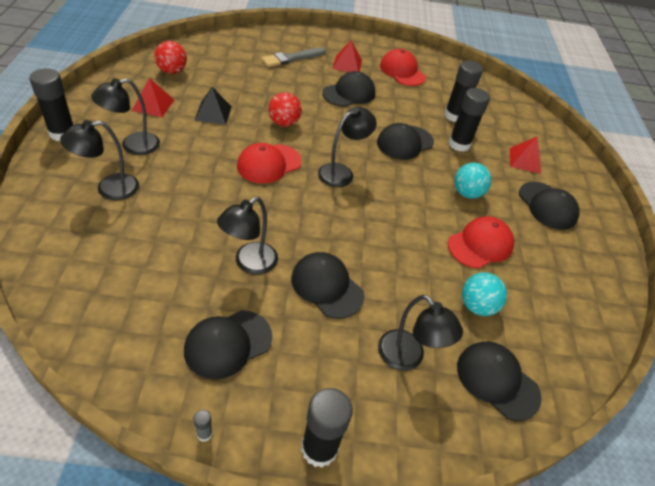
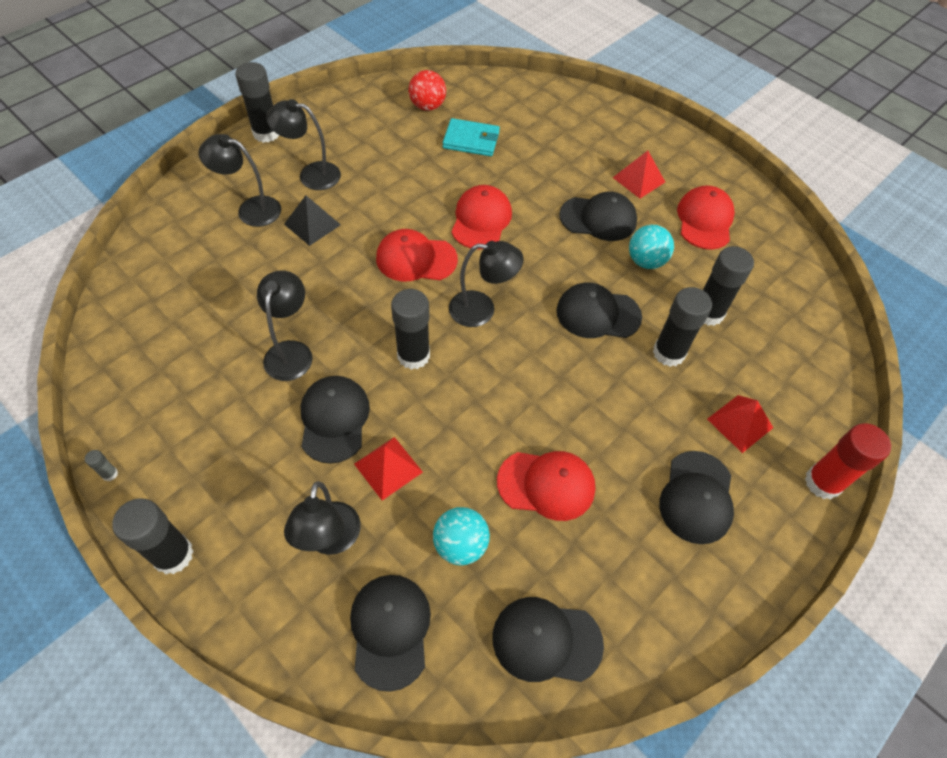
camera: 45 degrees right, 10 degrees up
red pyramid [132,78,174,117] -> red pyramid moved to [354,437,423,500]
black cap [184,310,272,379] -> black cap moved to [493,597,604,682]
black pyramid [194,87,232,125] -> black pyramid moved to [284,195,341,246]
black lamp [217,197,278,275] -> black lamp turned 105 degrees clockwise [257,270,313,381]
grey brush [261,47,326,67] -> none
red ball [268,92,302,127] -> red cap [451,185,512,249]
turquoise ball [454,163,492,199] -> turquoise ball moved to [629,225,674,269]
none -> black glue stick [391,289,430,370]
none -> turquoise wallet [443,118,500,156]
none -> red glue stick [805,423,891,500]

